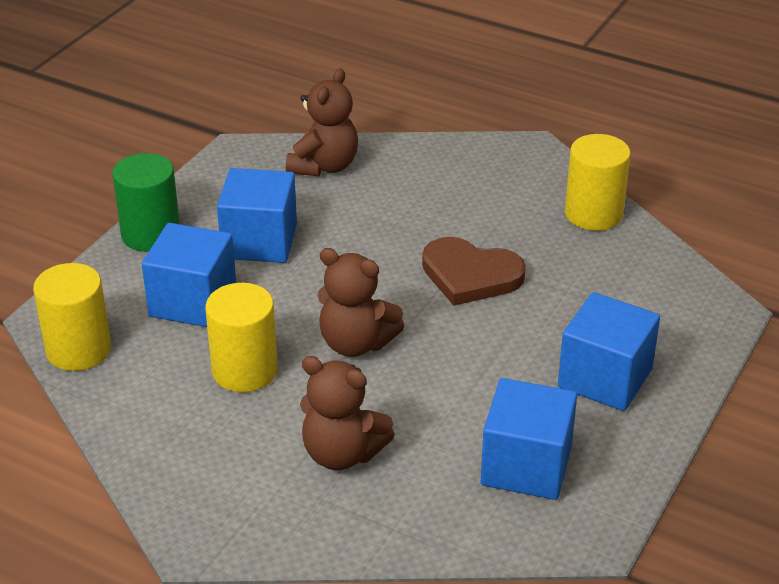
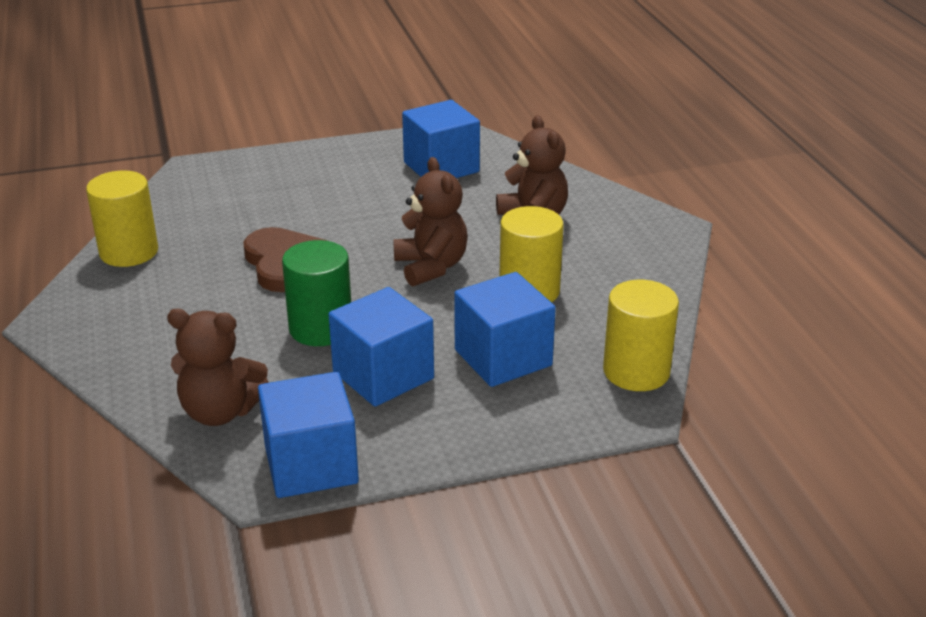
camera: 135 degrees left, 5 degrees down
green cylinder [112,153,180,252] -> green cylinder moved to [282,240,351,346]
brown teddy bear [286,68,358,176] -> brown teddy bear turned 150 degrees counterclockwise [167,309,269,426]
blue cube [558,292,660,411] -> blue cube moved to [258,372,359,498]

